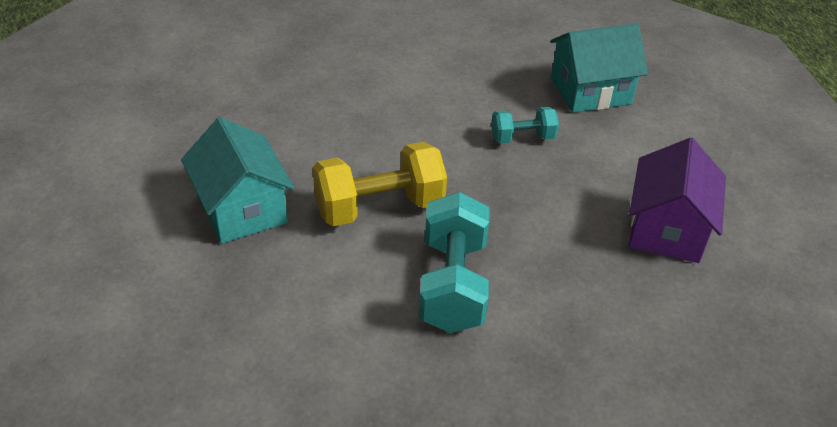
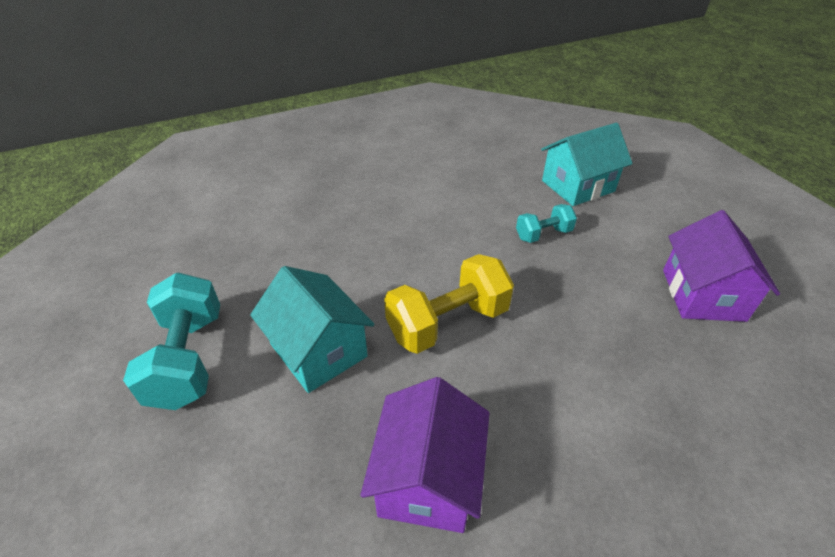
camera: 10 degrees left, 0 degrees up
turquoise dumbbell [419,192,489,333] -> turquoise dumbbell moved to [123,273,220,410]
none -> purple house [360,377,489,533]

